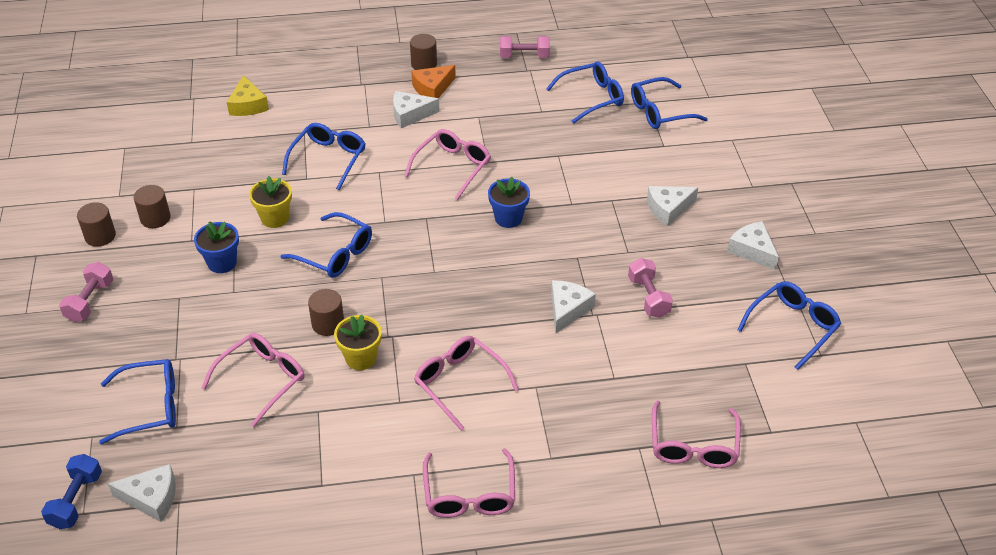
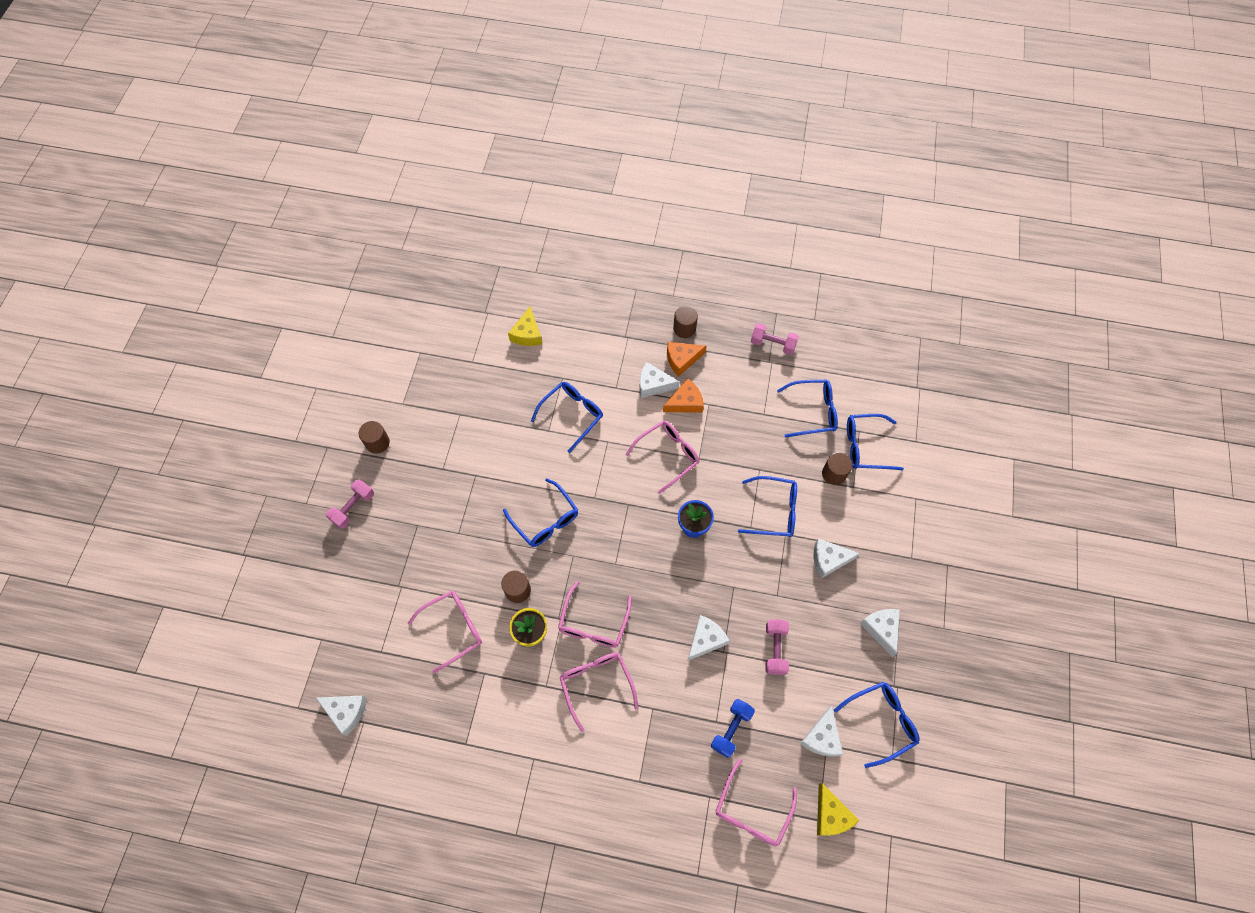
camera: 20 degrees right, 20 degrees up
blue dumbbell [41,454,102,529] -> blue dumbbell moved to [711,699,755,758]
blue glasses [99,359,176,444] -> blue glasses moved to [738,476,797,537]
brown cylinder [134,185,171,228] -> brown cylinder moved to [822,453,853,485]
blue flower pot [194,221,239,273] -> none
yellow flower pot [249,176,292,228] -> none
pink glasses [423,448,515,518] -> pink glasses moved to [558,581,632,648]
none -> orange cheese [663,379,704,412]
none -> white cheese [800,706,843,757]
none -> yellow cheese [817,783,859,836]

